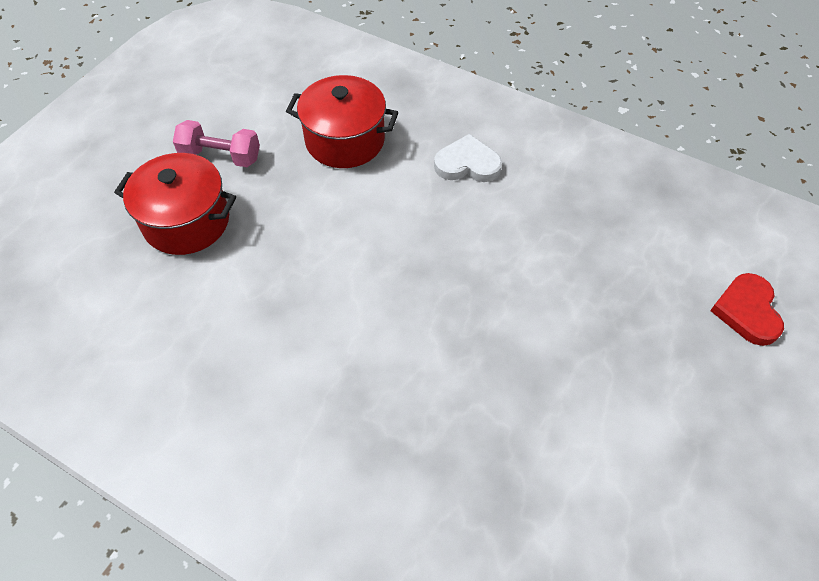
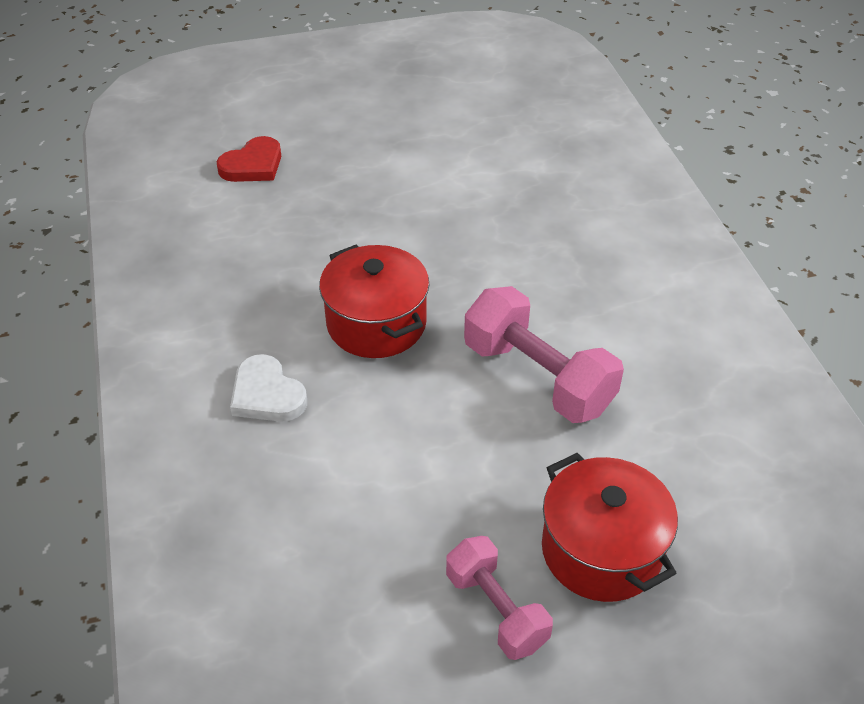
camera: 135 degrees left, 10 degrees down
red pot [286,75,398,168] -> red pot moved to [319,245,429,358]
none -> pink dumbbell [464,286,624,423]

